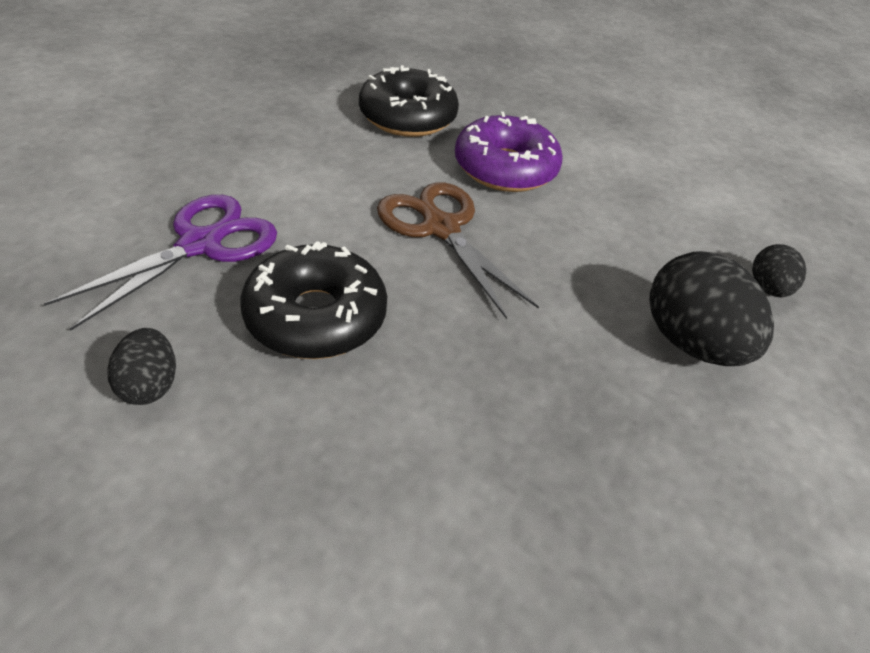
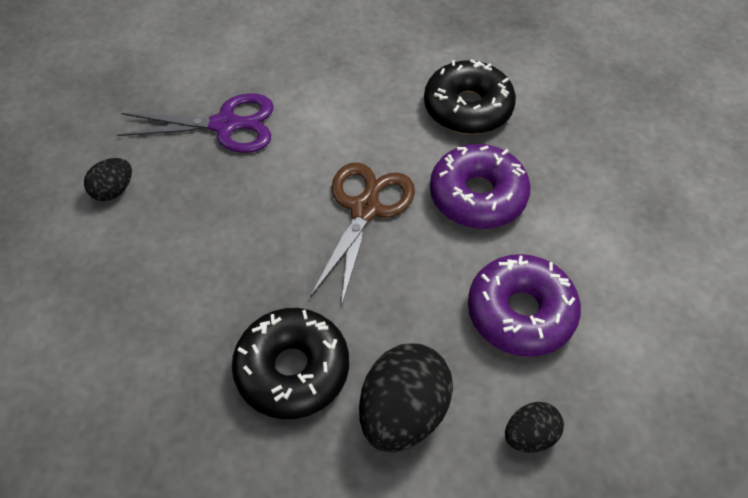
camera: 55 degrees right, 10 degrees up
black donut [240,241,387,359] -> black donut moved to [232,308,349,419]
none -> purple donut [468,254,581,357]

